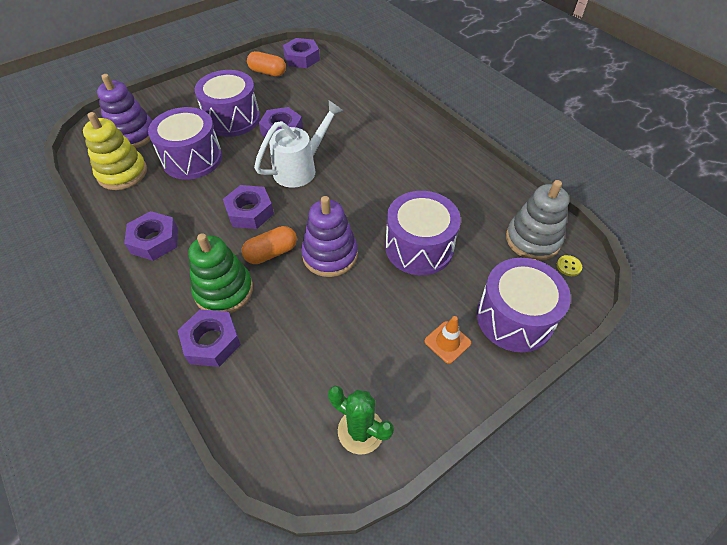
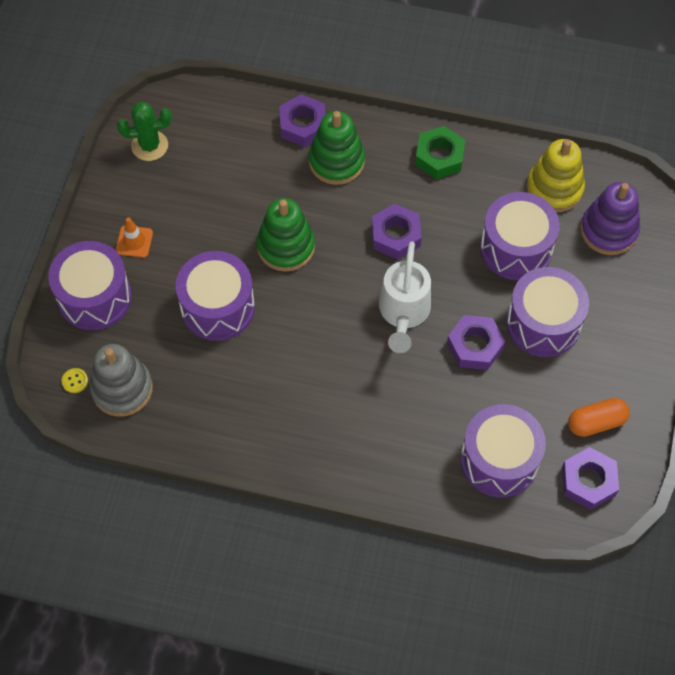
camera: 140 degrees right, 10 degrees up
purple nut [124,211,178,261] -> green nut [415,126,465,179]
orange capsule [242,226,297,264] -> none
purple stacking toy [301,196,358,277] -> green stacking toy [257,198,315,272]
none -> purple drum [460,404,546,497]

